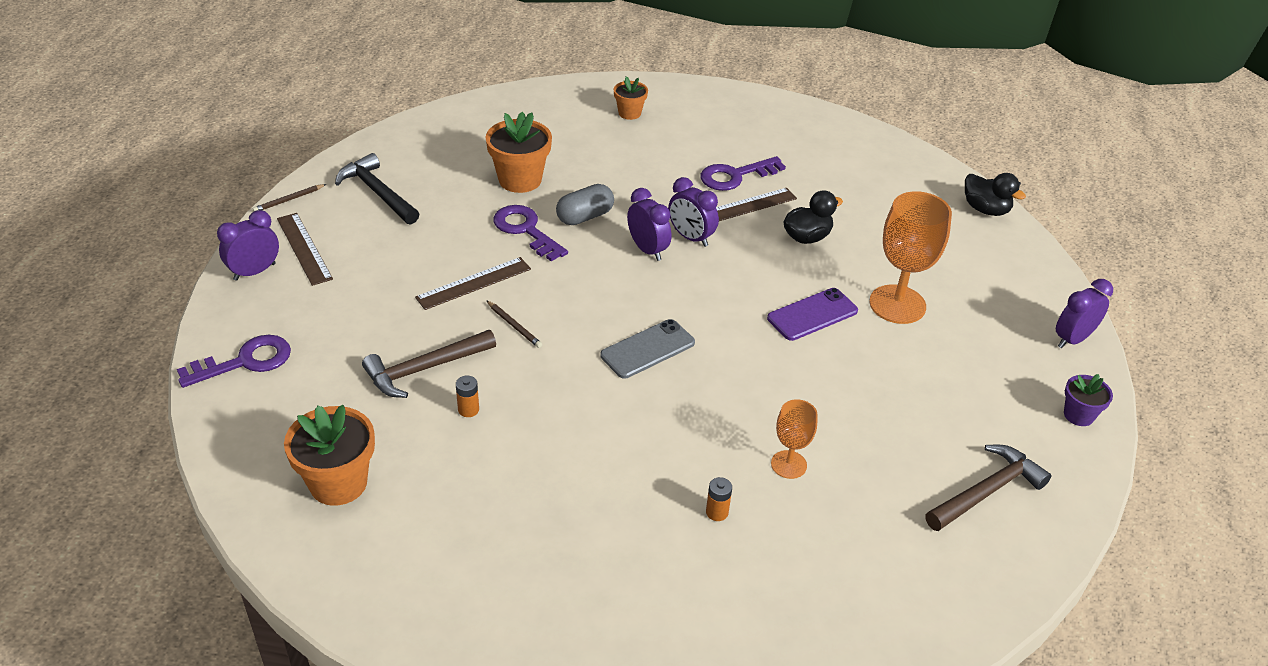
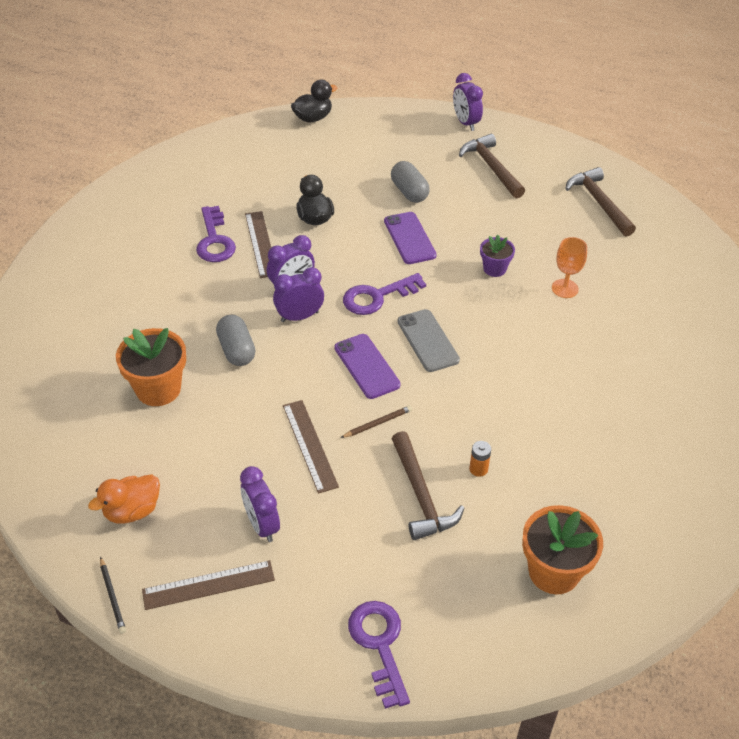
camera: 75 degrees left, 5 degrees up
purple clock [217,210,279,281] -> purple clock moved to [240,466,280,542]
brown pencil [253,184,326,212] -> black pencil [100,557,126,634]
black hammer [335,153,419,225] -> orange duck [88,474,160,524]
purple key [493,205,568,261] -> purple key moved to [343,273,426,315]
orange flower pot [614,76,648,120] -> none
orange battery [706,477,732,521] -> none
orange goblet [869,191,952,324] -> grey capsule [391,161,430,203]
purple flower pot [1064,374,1113,426] -> purple flower pot moved to [480,235,515,277]
none -> purple phone [334,334,401,399]
none -> brown hammer [459,134,525,199]

